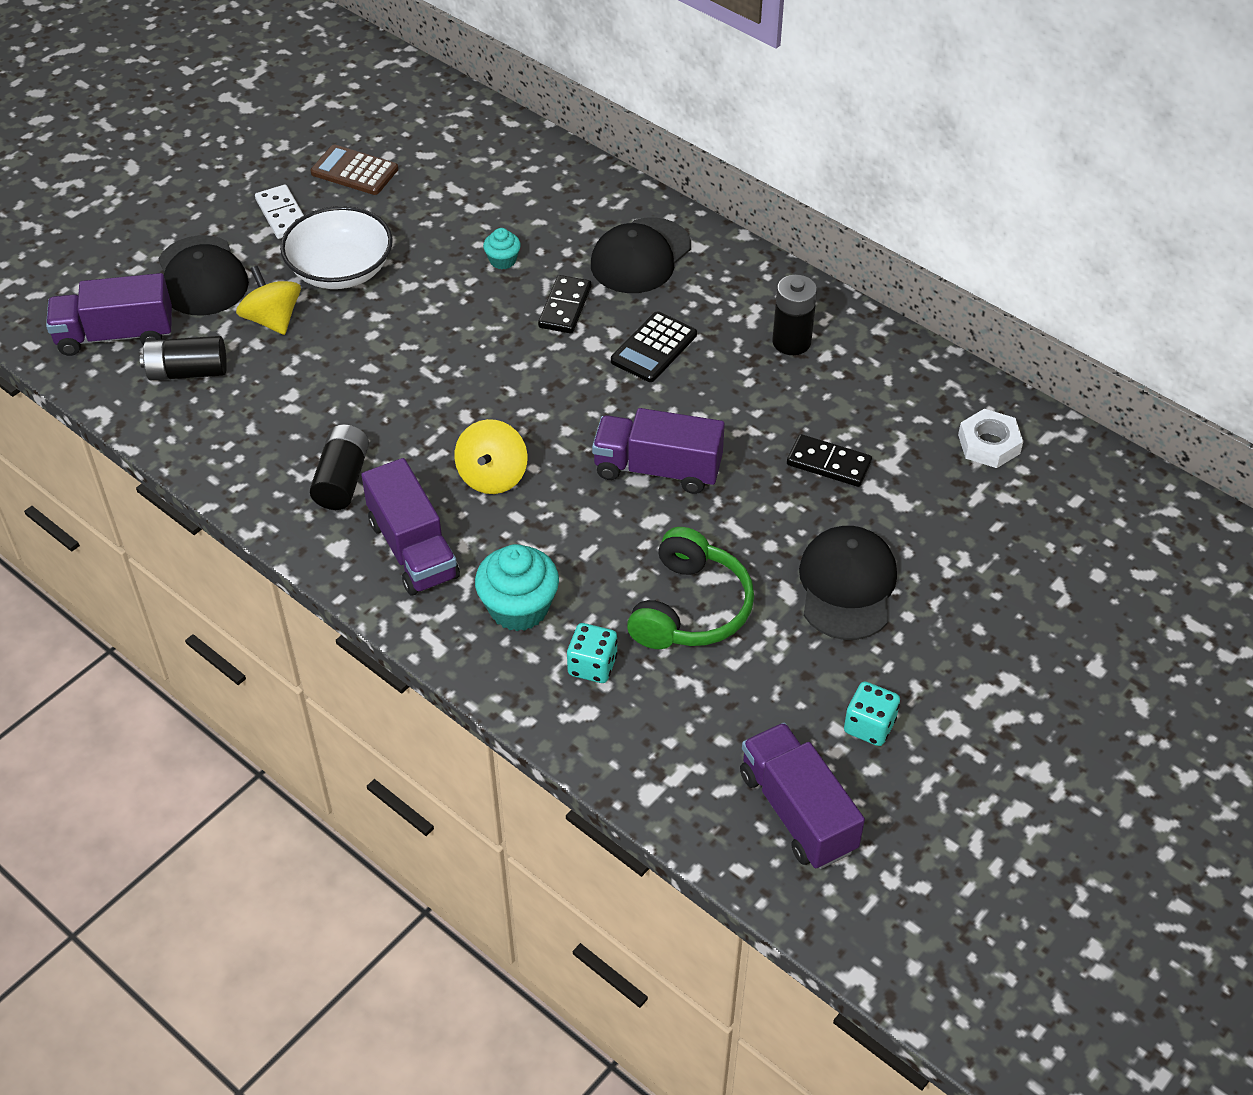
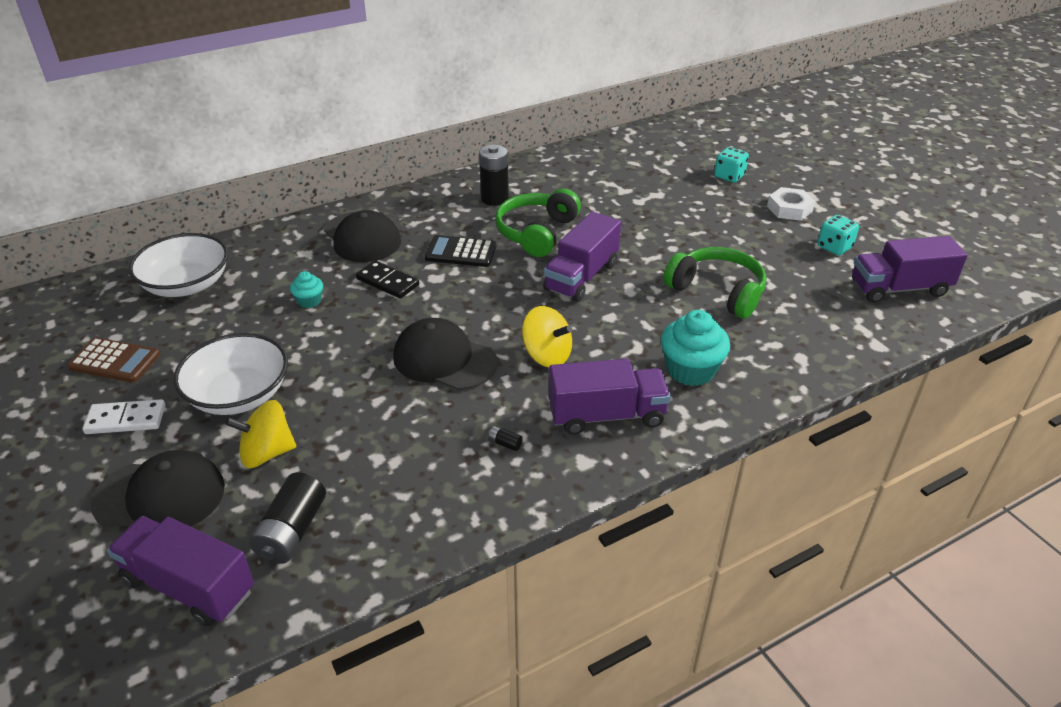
camera: 70 degrees left, 10 degrees down
purple truck [46,273,172,356] -> purple truck turned 105 degrees clockwise [107,516,254,626]
brown calculator [310,145,398,195] -> brown calculator turned 120 degrees counterclockwise [67,337,160,383]
black battery [310,424,369,510] -> black battery [488,426,523,451], size x0.41
turquoise dice [567,623,617,683] -> turquoise dice moved to [714,147,749,183]
black calculator [611,311,697,382] -> black calculator turned 135 degrees clockwise [425,235,496,267]
black domino [787,434,872,487] -> none
black cap [799,526,897,640] -> black cap moved to [393,318,498,390]
white nut [958,409,1023,468] -> white nut moved to [767,187,815,221]
none -> white bowl [129,233,228,297]
none -> green headphones [495,188,581,257]

